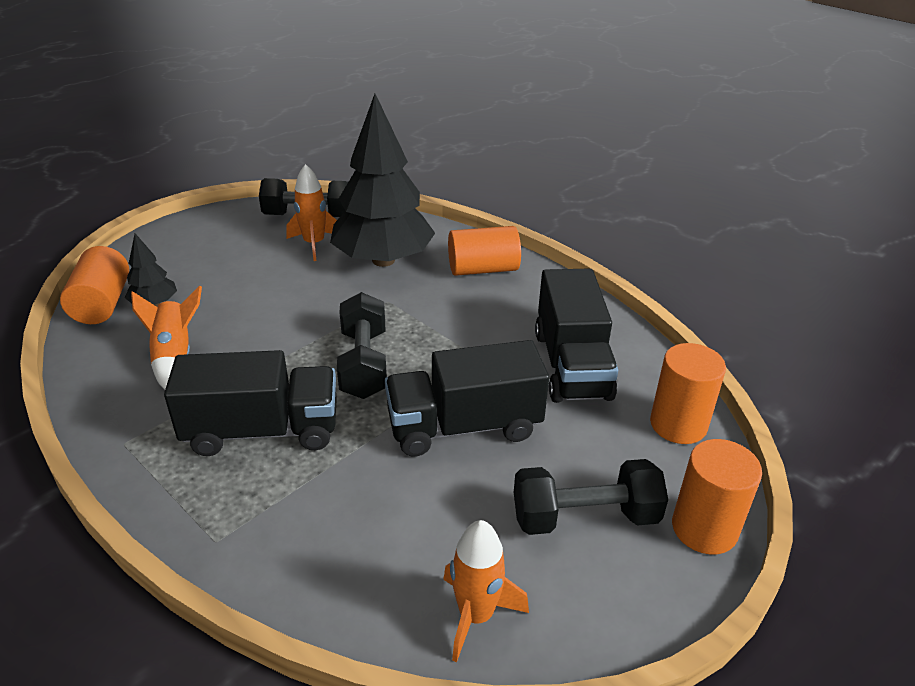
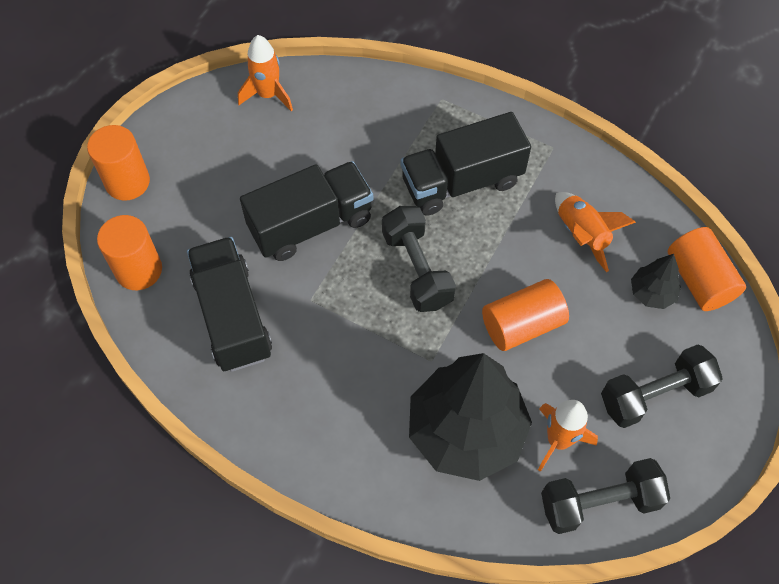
camera: 165 degrees right, 25 degrees up
orange cylinder [448,226,521,276] -> orange cylinder moved to [482,279,569,351]
black dumbbell [514,459,668,535] -> black dumbbell moved to [601,344,723,428]

